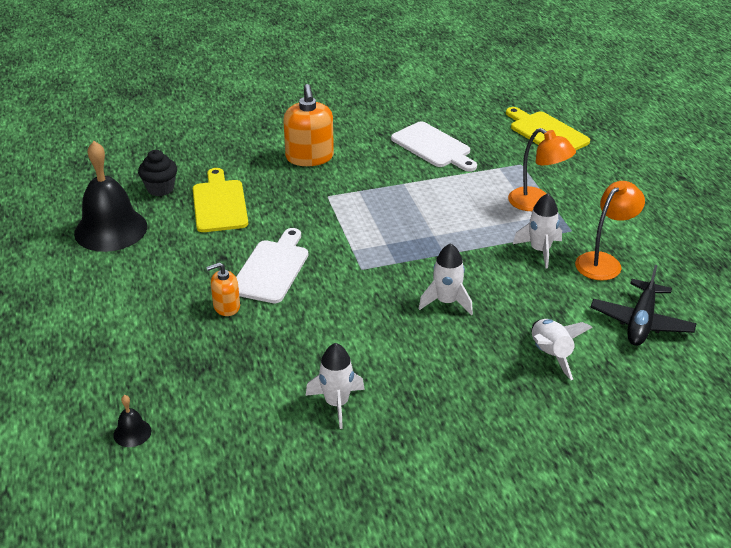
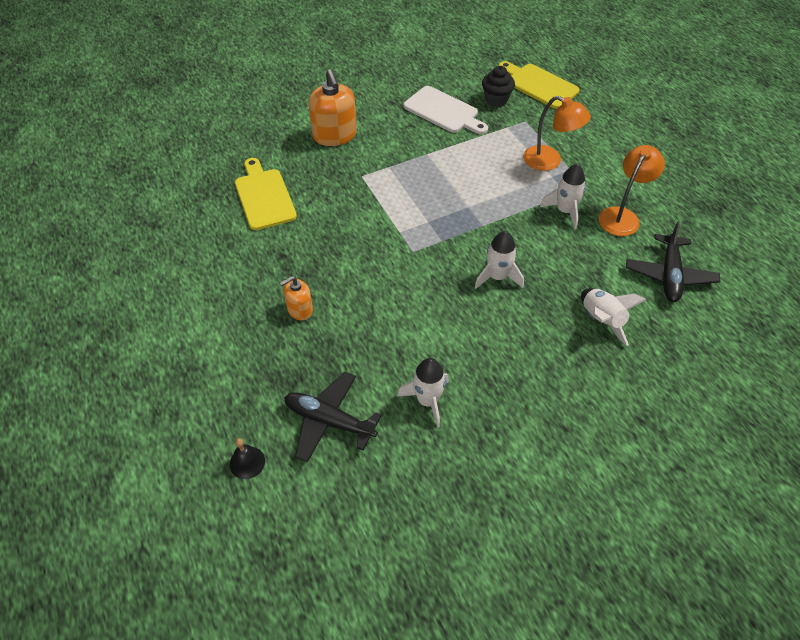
camera: 10 degrees left, 15 degrees up
black bell [74,141,147,252] -> none
black cupcake [138,150,177,196] -> black cupcake moved to [482,66,515,107]
white cutting board [236,228,308,303] -> none
none -> black plane [284,372,382,462]

